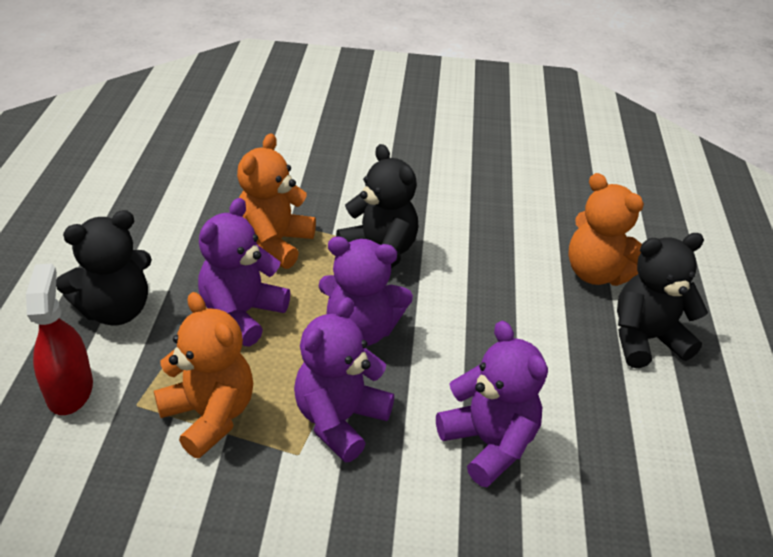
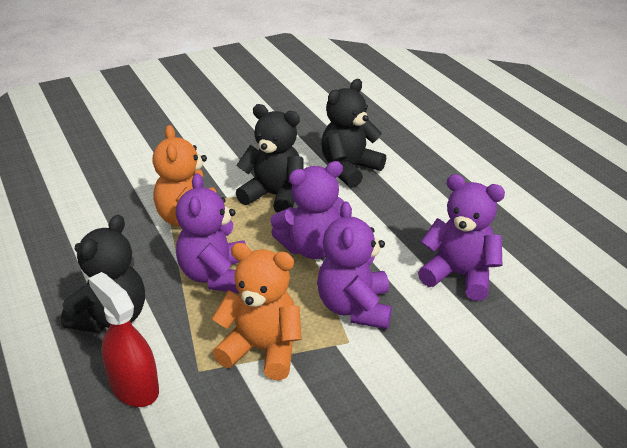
camera: 30 degrees left, 5 degrees down
orange teddy bear [568,173,644,286] -> none
black teddy bear [617,233,708,368] -> black teddy bear moved to [321,79,386,188]

